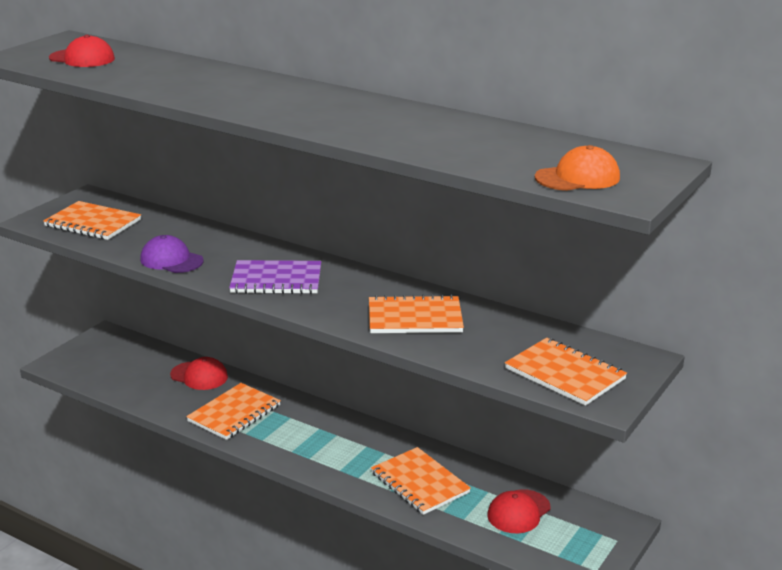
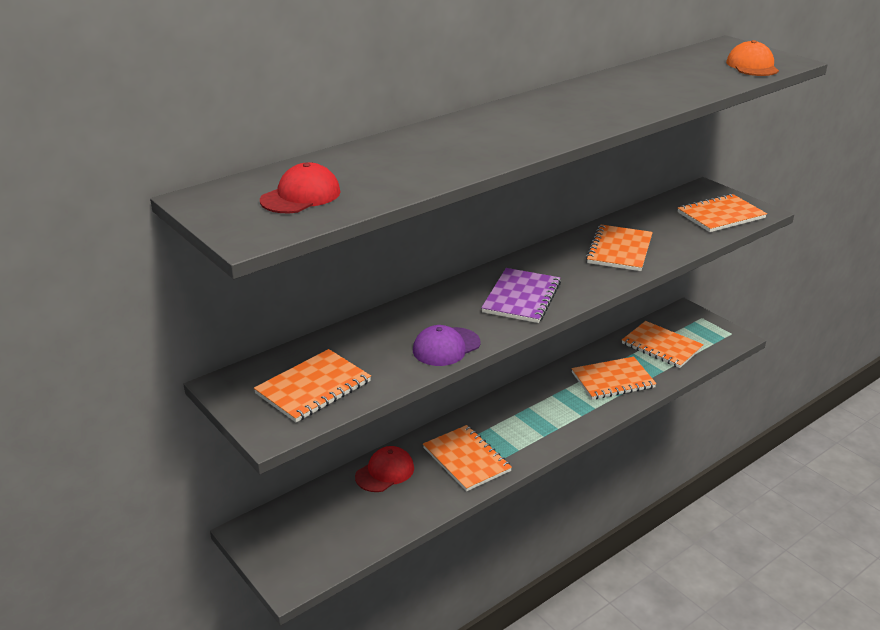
camera: 70 degrees left, 5 degrees up
red cap [487,489,550,533] -> orange notebook [622,321,704,368]

